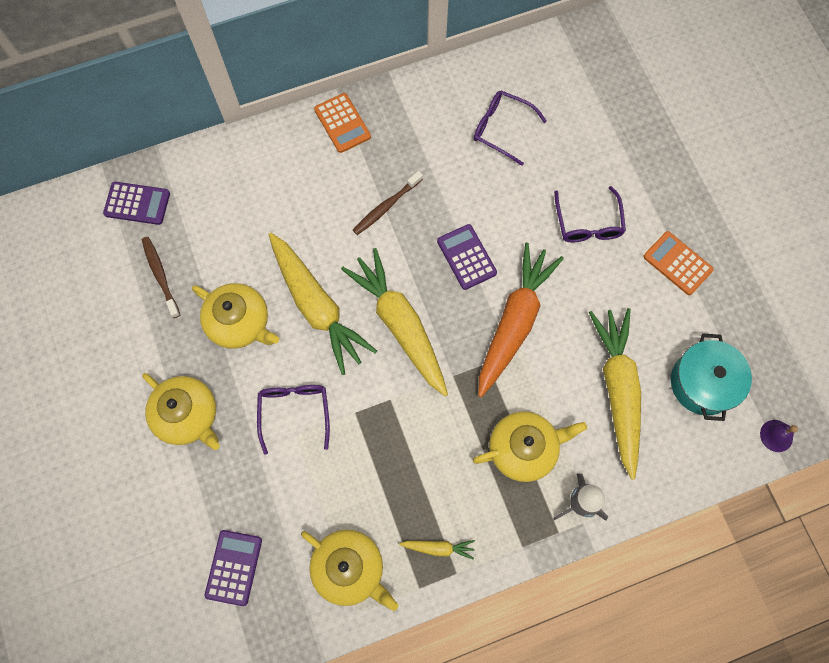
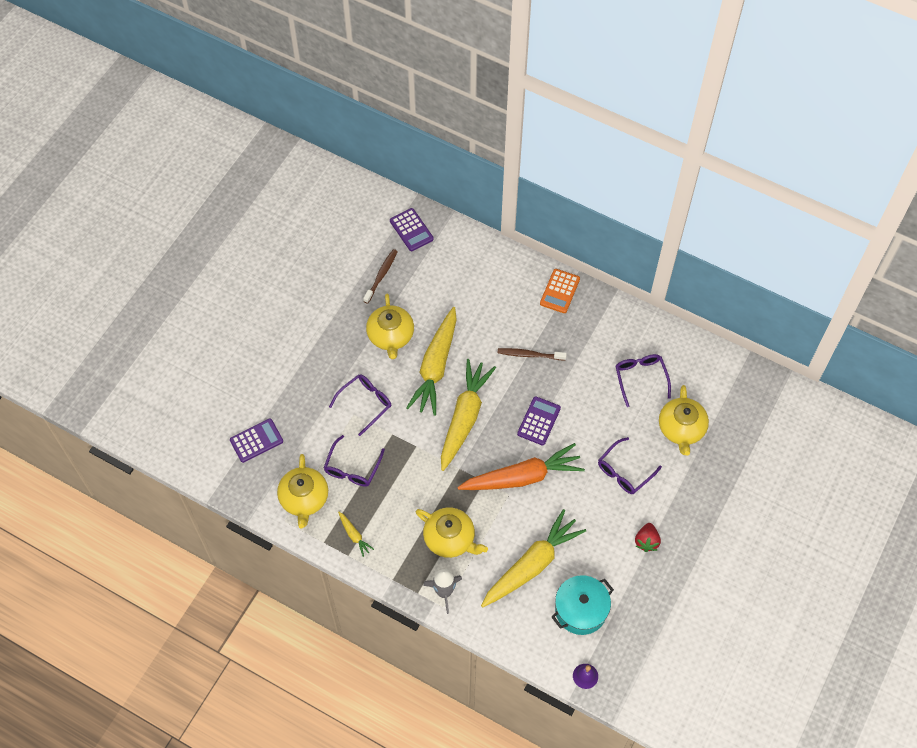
camera: 50 degrees right, 10 degrees down
yellow teapot [142,373,220,450] -> yellow teapot moved to [659,385,709,456]
orange calculator [643,231,714,295] -> red strawberry [635,523,661,552]
none -> purple glasses [324,435,385,487]

